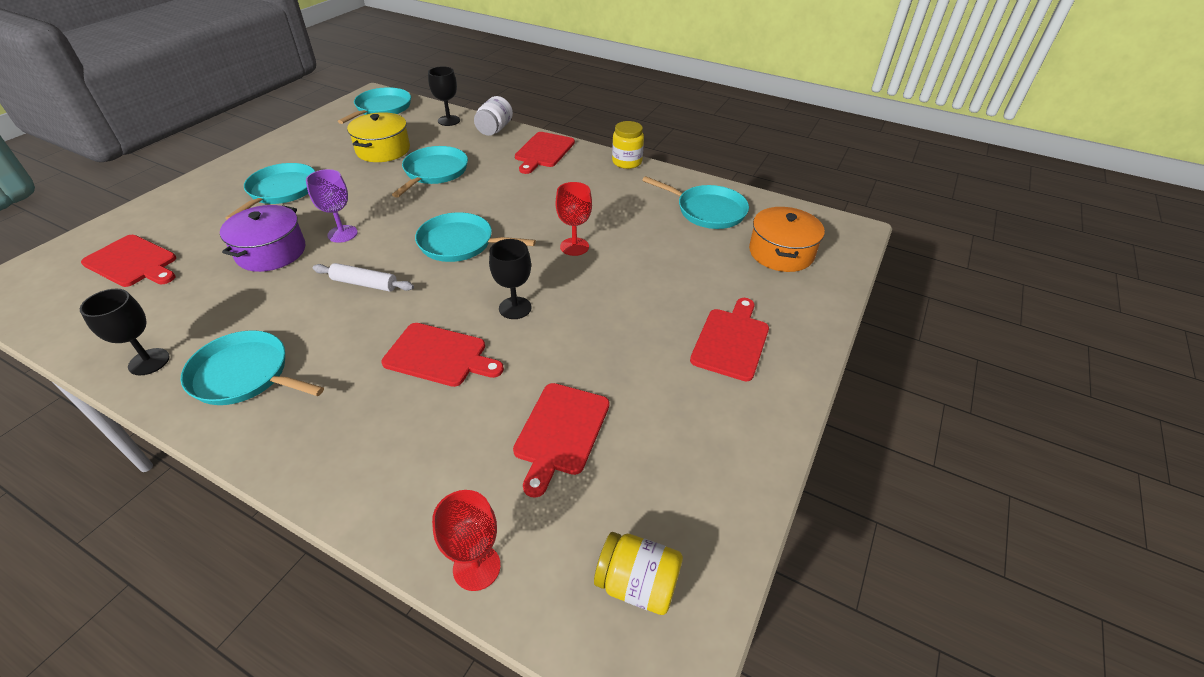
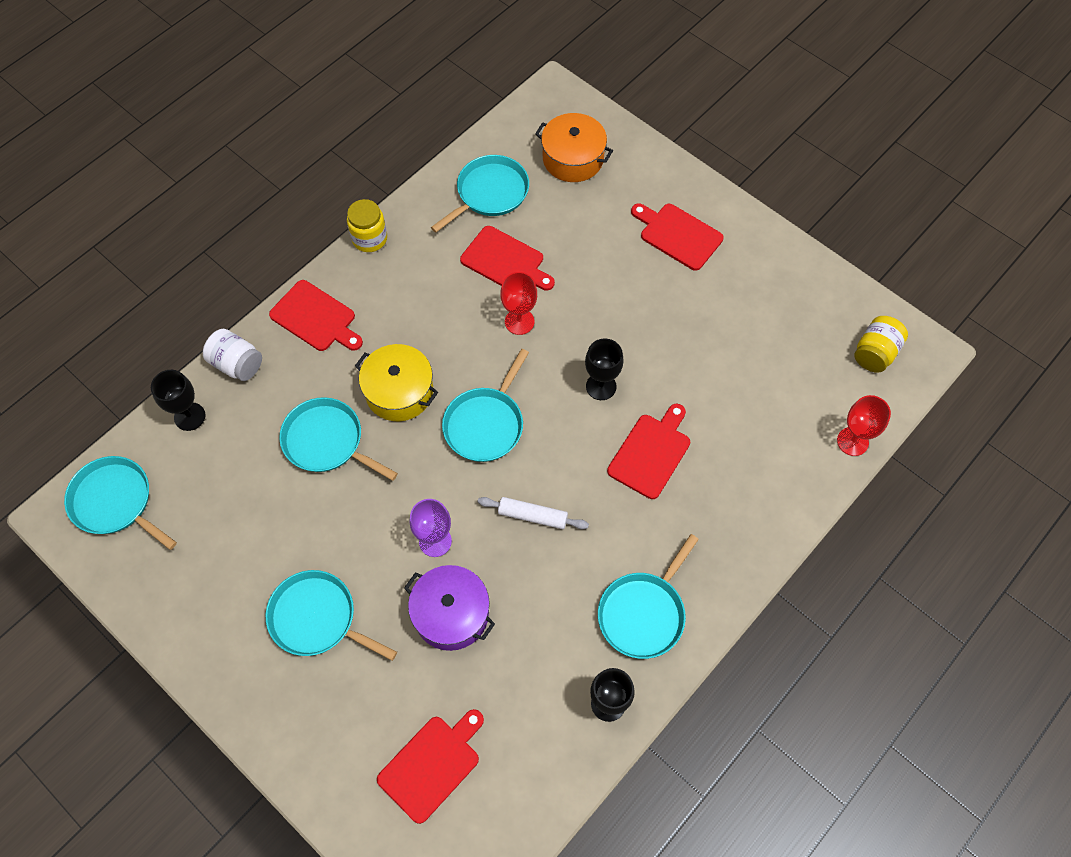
camera: 75 degrees left, 20 degrees up
white rolling pin [312,263,414,292] -> white rolling pin turned 75 degrees clockwise [477,497,589,530]
yellow pot [347,112,410,162] -> yellow pot moved to [355,344,438,421]
red cutting board [513,383,610,498] -> red cutting board moved to [460,226,555,291]

